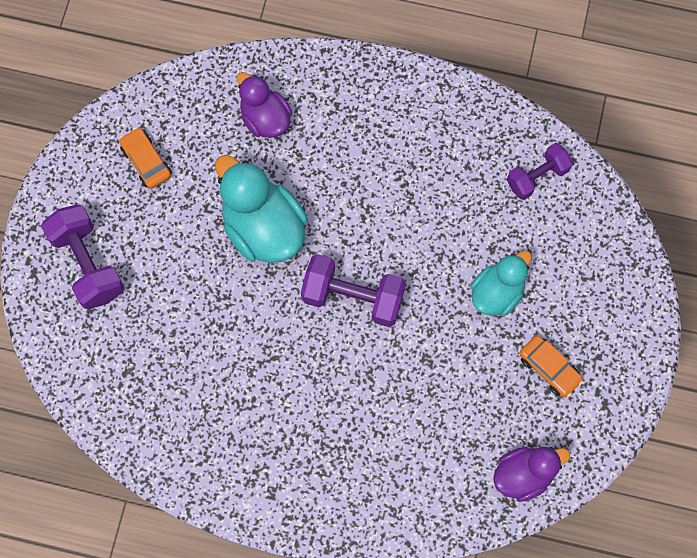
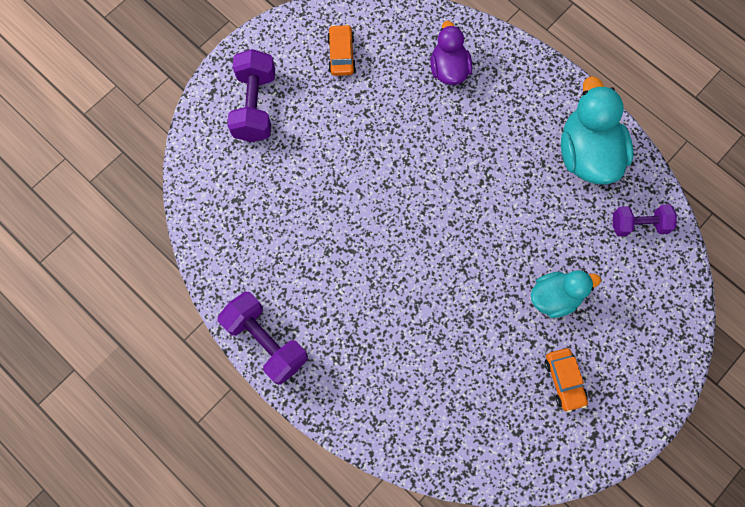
camera: 30 degrees right, 0 degrees up
turquoise duck [215,155,308,263] -> turquoise duck moved to [561,76,634,185]
purple dumbbell [301,254,406,327] -> purple dumbbell moved to [218,292,308,385]
purple duck [493,447,570,502] -> none

